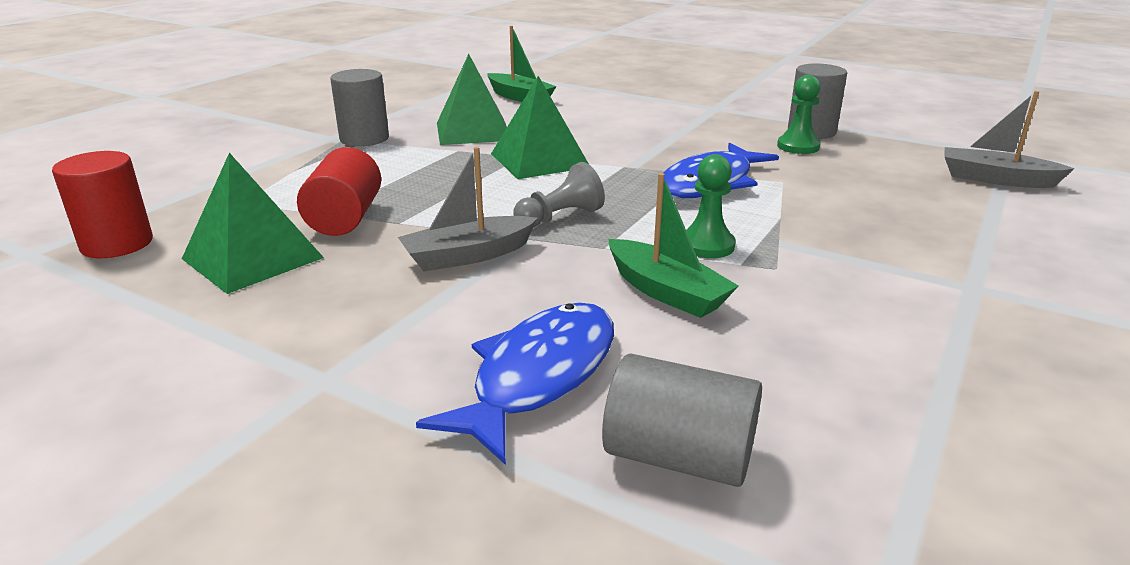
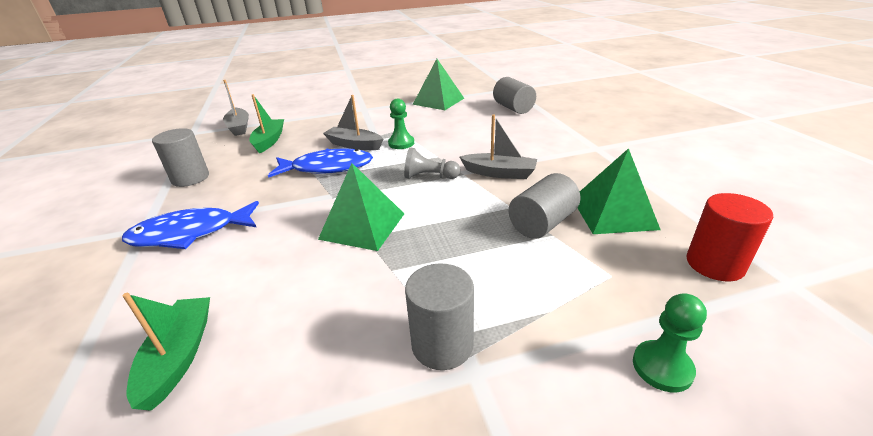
camera: 135 degrees left, 5 degrees up
red cylinder [297,147,381,236] -> grey cylinder [509,173,581,239]
blue fish [416,303,614,465] -> blue fish moved to [122,201,259,249]
green pyramid [437,54,507,145] -> green pyramid moved to [413,59,464,110]
green boat [608,173,739,318] -> green boat moved to [250,94,284,153]
green pawn [777,75,821,154] -> green pawn moved to [633,293,707,392]
none -> grey boat [323,95,383,150]

